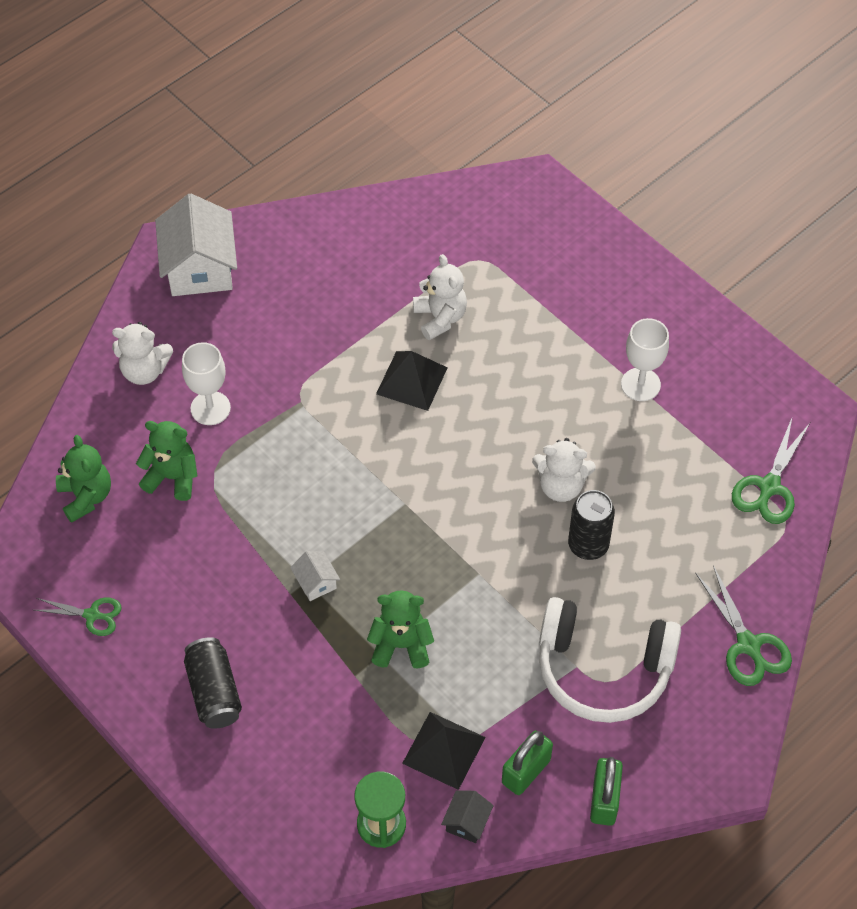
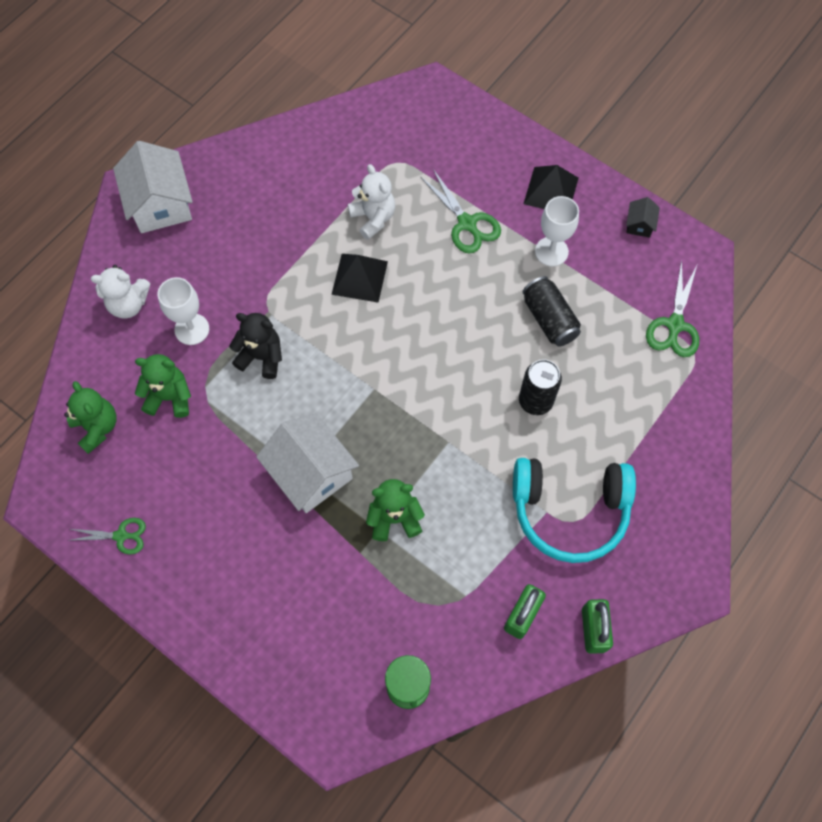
camera: 10 degrees left, 10 degrees up
black can [184,637,242,729] -> black can moved to [523,276,581,347]
white house [290,551,340,601] -> white house [256,413,359,513], size x2.22
black pyramid [402,712,486,790] -> black pyramid moved to [524,165,578,209]
black house [441,790,494,843] -> black house moved to [626,197,660,238]
white teddy bear [532,438,596,502] -> none
white headphones [539,597,681,723] -> turquoise headphones [513,458,636,563]
green scissors [695,565,792,686] -> green scissors moved to [421,169,501,254]
none -> black teddy bear [229,313,282,379]

